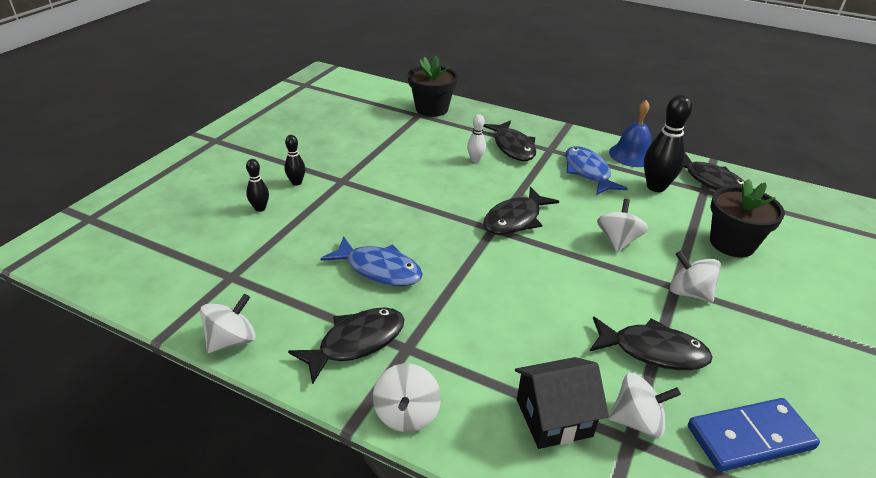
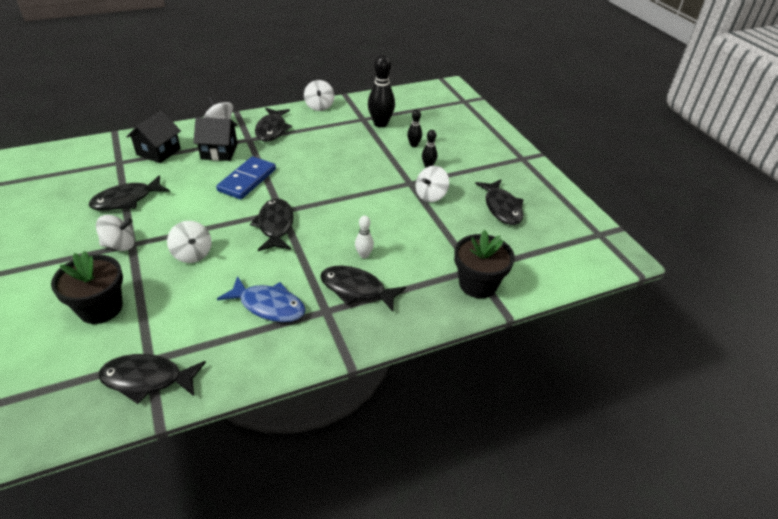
camera: 130 degrees right, 5 degrees up
blue fish [320,236,423,286] -> none
blue bell [609,100,651,167] -> none
white spinning top [609,373,681,439] -> white spinning top moved to [416,166,449,202]
black bowling pin [644,94,692,192] -> black bowling pin moved to [368,54,395,128]
blue domino [688,398,820,472] -> blue domino moved to [216,156,276,199]
none -> black house [193,117,238,161]
none -> black fish [475,179,524,225]

